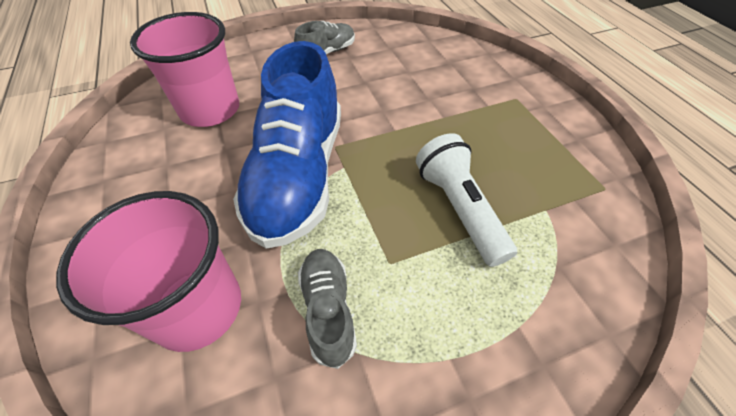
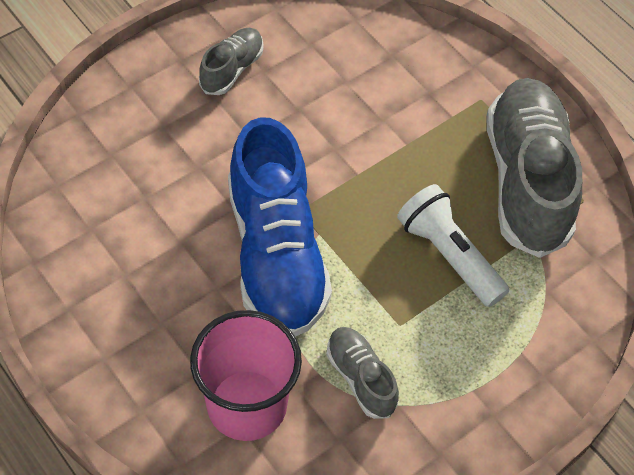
camera: 20 degrees left, 5 degrees up
pink cup [130,12,239,127] -> none
none -> grey shoe [486,78,582,258]

